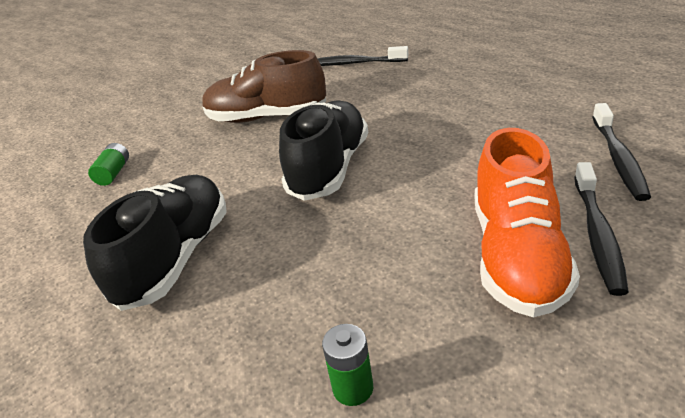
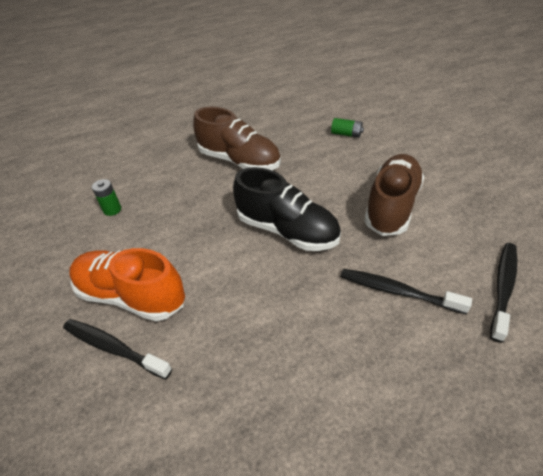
camera: 105 degrees right, 10 degrees up
black shoe [83,175,227,311] -> brown shoe [193,107,281,170]
black toothbrush [592,103,651,201] -> black toothbrush moved to [341,269,472,314]

